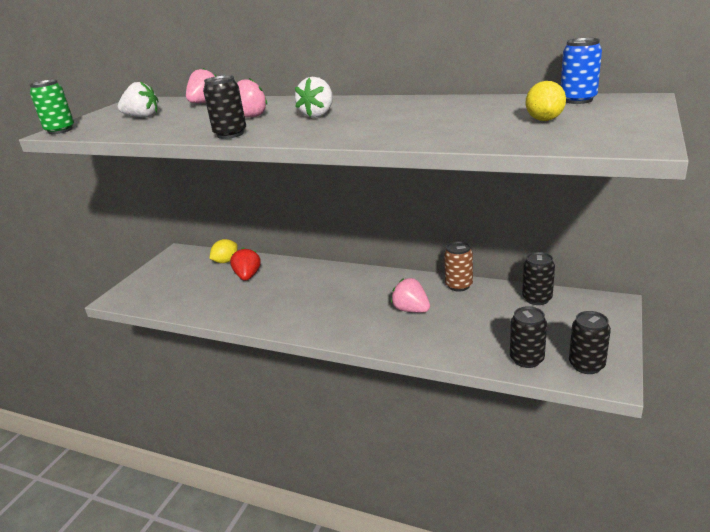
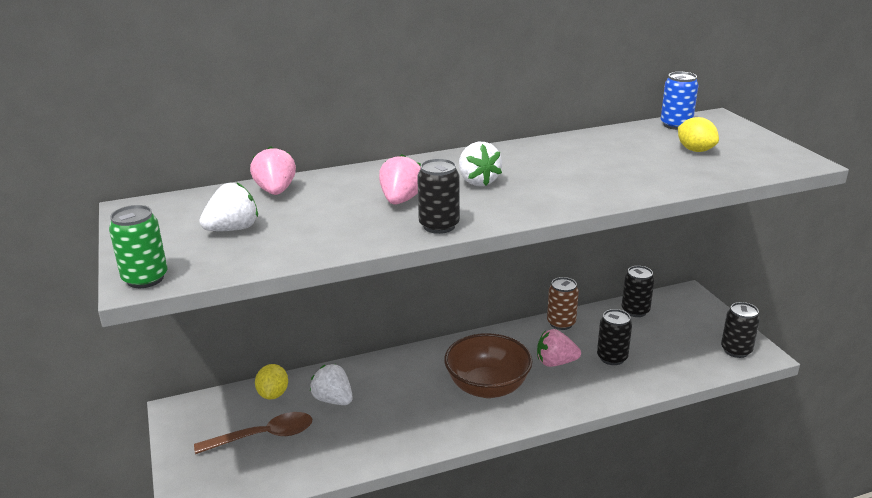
camera: 45 degrees left, 0 degrees up
red strawberry [230,248,261,281] -> white strawberry [310,364,353,405]
black can [510,306,547,368] -> black can moved to [597,309,632,365]
none -> brown spoon [194,412,312,454]
none -> brown bowl [444,333,533,398]

